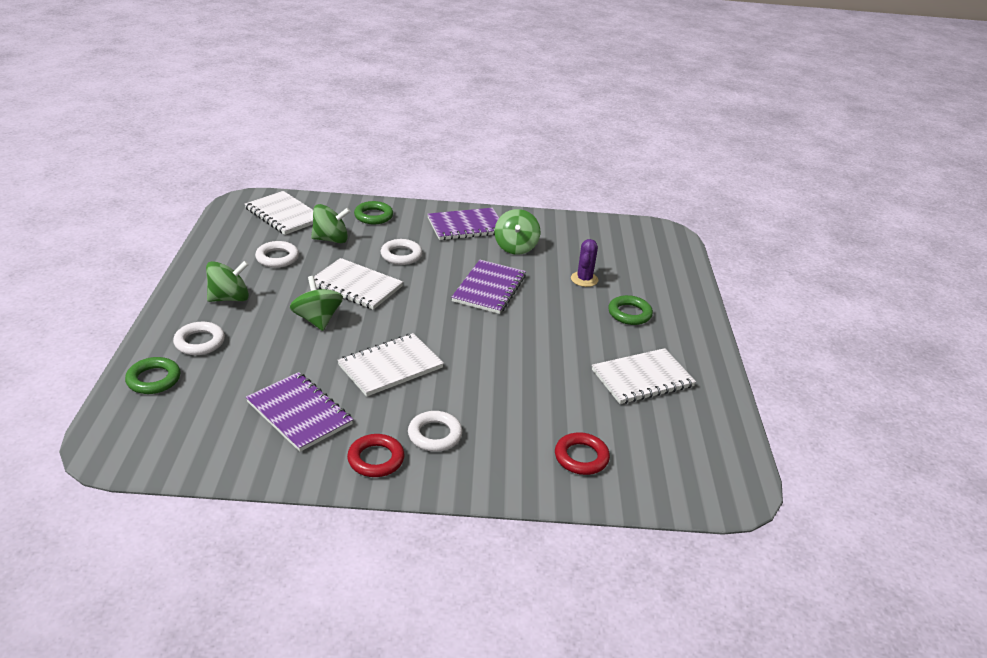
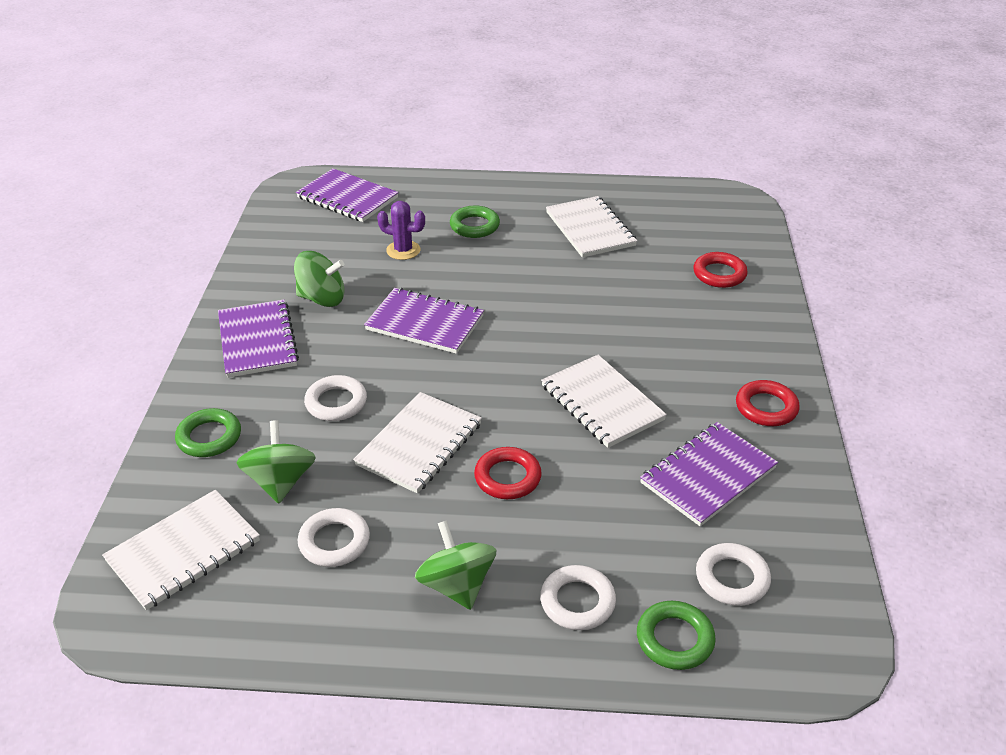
camera: 85 degrees left, 5 degrees up
green spinning top [290,276,343,331] -> red ring [474,447,542,499]
white ring [408,411,462,452] -> white ring moved to [696,543,771,606]
none -> purple notebook [296,168,399,222]

